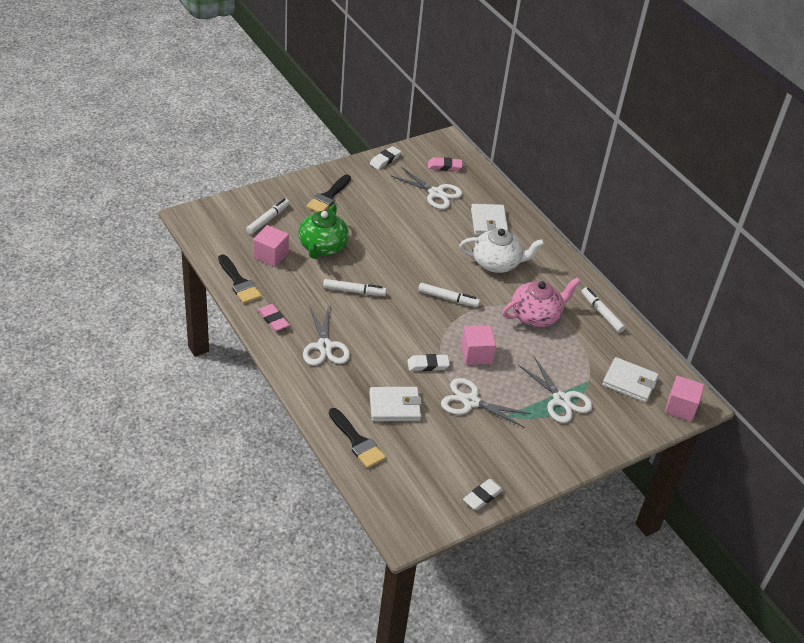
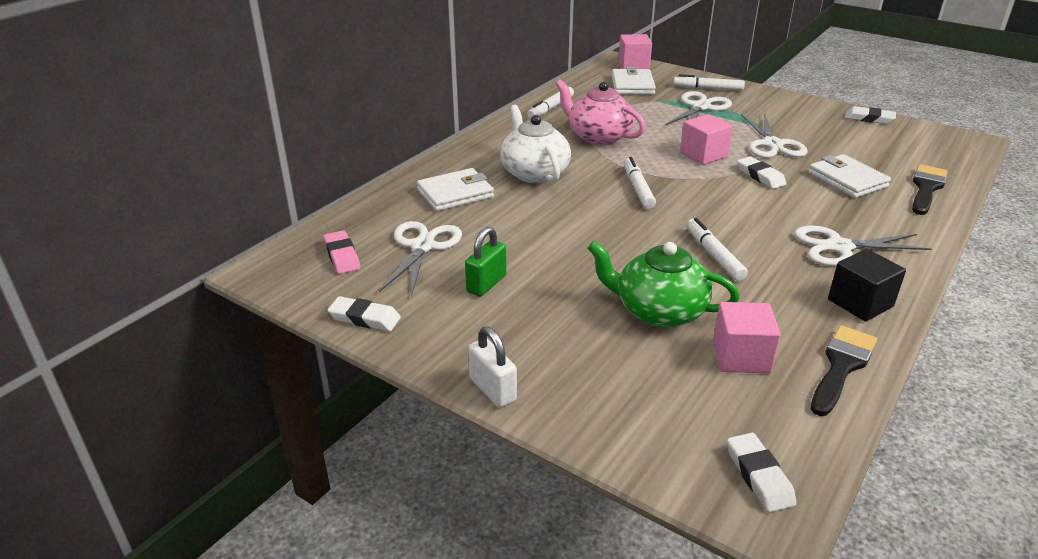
camera: 110 degrees left, 10 degrees down
white marker [246,199,290,234] -> white marker moved to [673,74,745,91]
pink eraser [258,304,290,331] -> black cube [828,249,906,322]
green teapot [298,204,349,259] -> green teapot turned 150 degrees counterclockwise [587,241,740,328]
white scissors [303,305,350,366] -> white scissors turned 150 degrees counterclockwise [794,225,932,266]
black brush [306,174,351,212] -> none
none -> green padlock [465,227,506,297]
none -> white padlock [468,326,517,408]
none -> white eraser [727,433,797,512]

